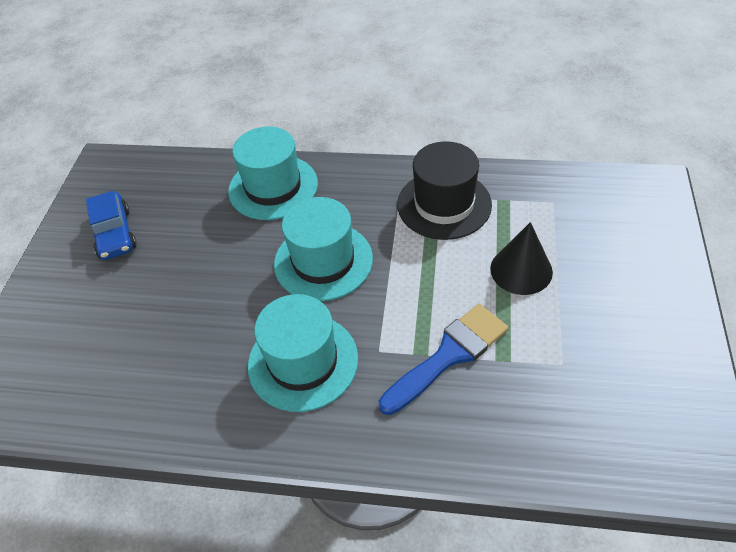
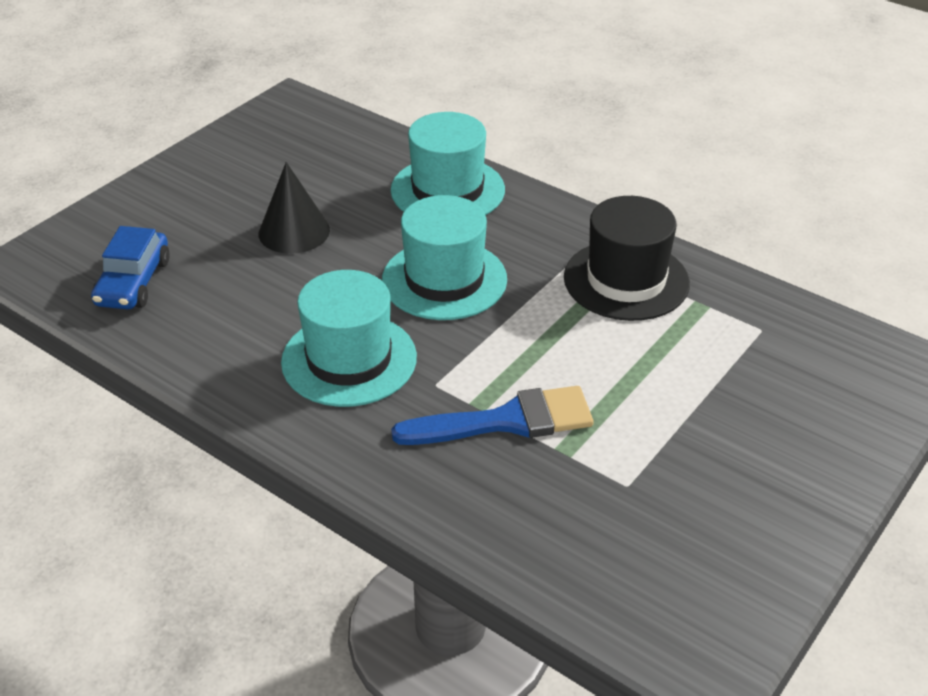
camera: 25 degrees right, 10 degrees down
blue car [86,191,137,260] -> blue car moved to [91,226,170,309]
black cone [490,222,553,295] -> black cone moved to [259,162,330,254]

